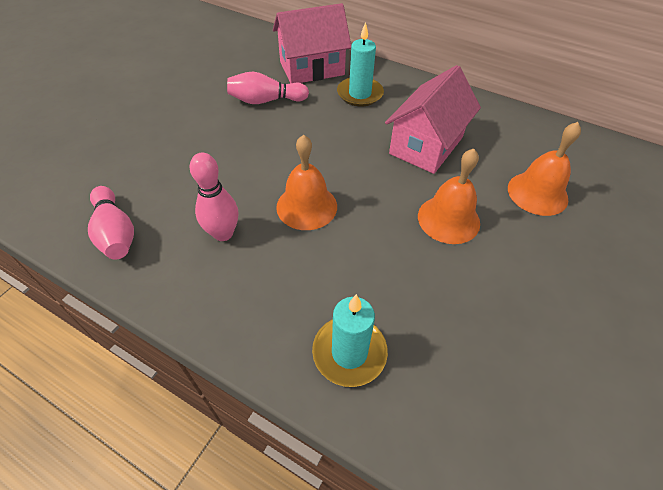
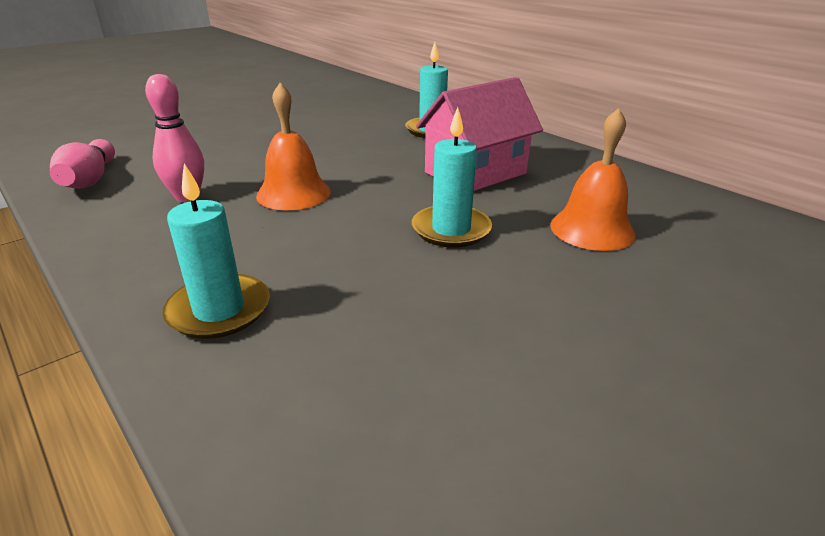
camera: 20 degrees right, 20 degrees down
pink bowling pin [227,72,309,104] -> none
pink house [273,3,351,83] -> none
orange bell [418,149,480,244] -> turquoise candle [412,107,492,248]

